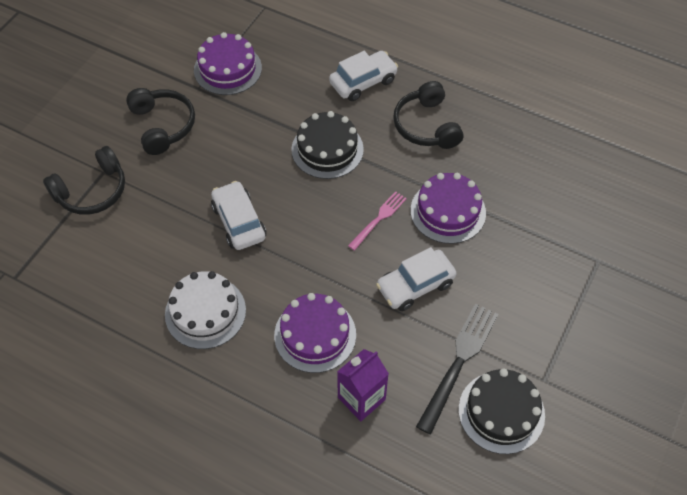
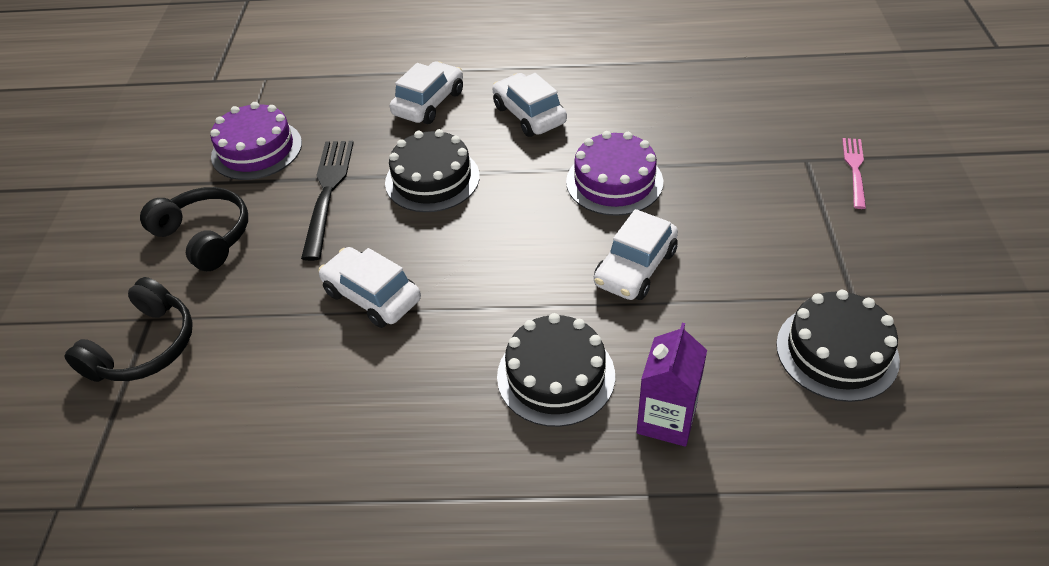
camera: 25 degrees left, 10 degrees down
white cake [165,271,246,349] -> none
purple cake [274,293,356,373] -> black cake [497,313,615,427]
pink fork [348,191,407,251] -> pink fork moved to [842,138,866,209]
black headphones [393,81,464,149] -> white car [492,73,567,137]
black fork [416,303,498,434] -> black fork moved to [301,141,354,261]

